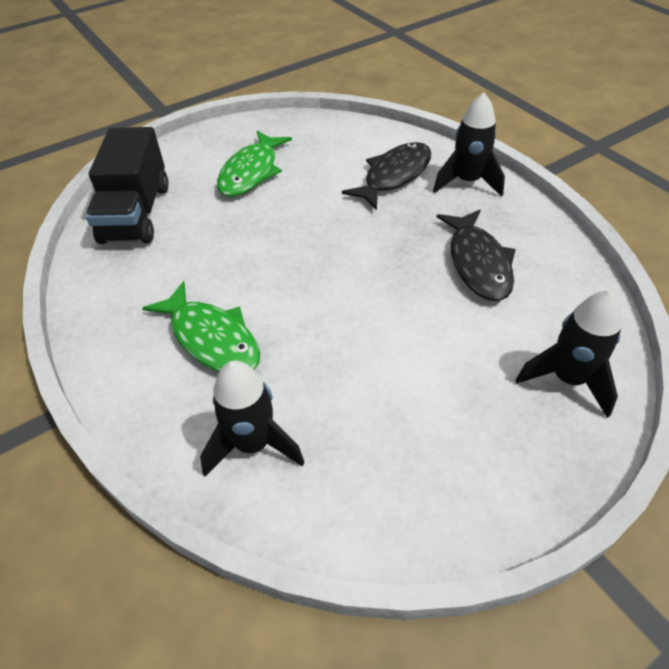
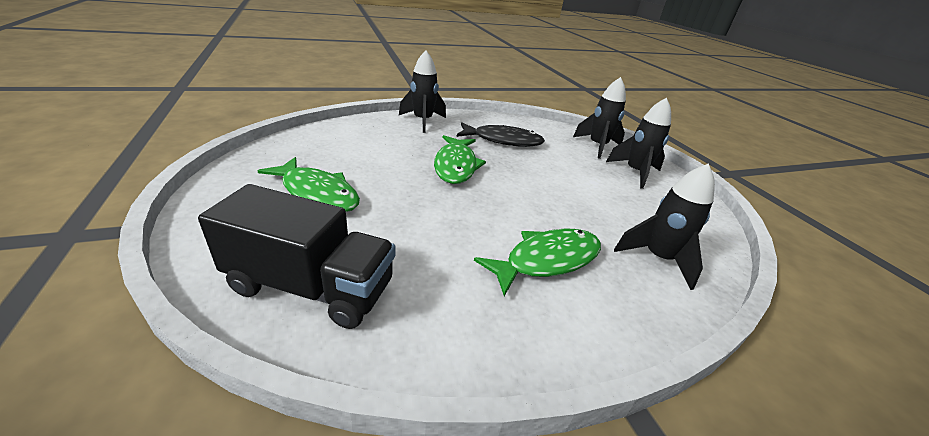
camera: 80 degrees left, 15 degrees down
black fish [342,142,432,210] -> none
none -> green fish [434,135,486,184]
none -> black rocket [606,97,671,189]

